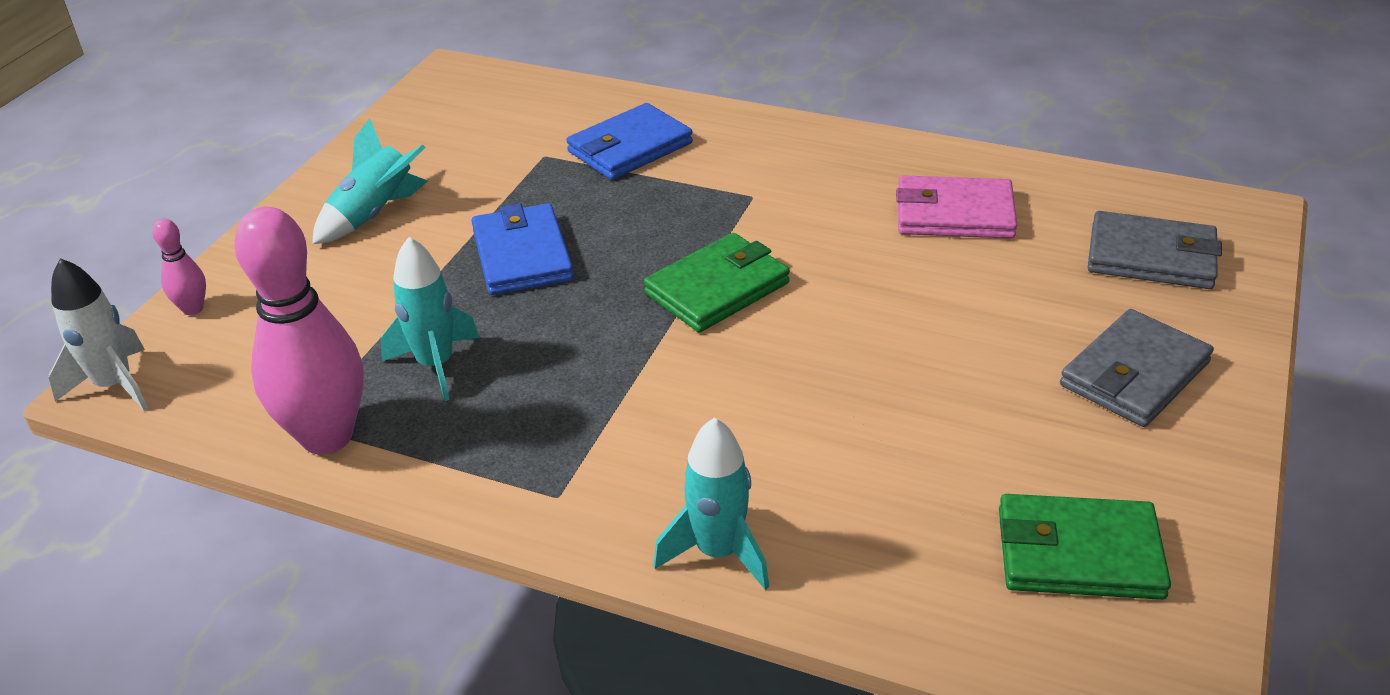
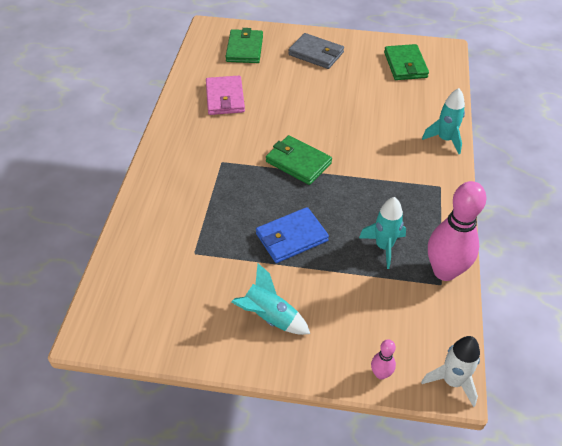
camera: 105 degrees left, 10 degrees up
blue wallet [566,103,693,180] -> none
grey wallet [1088,211,1222,289] -> green wallet [226,28,263,63]

